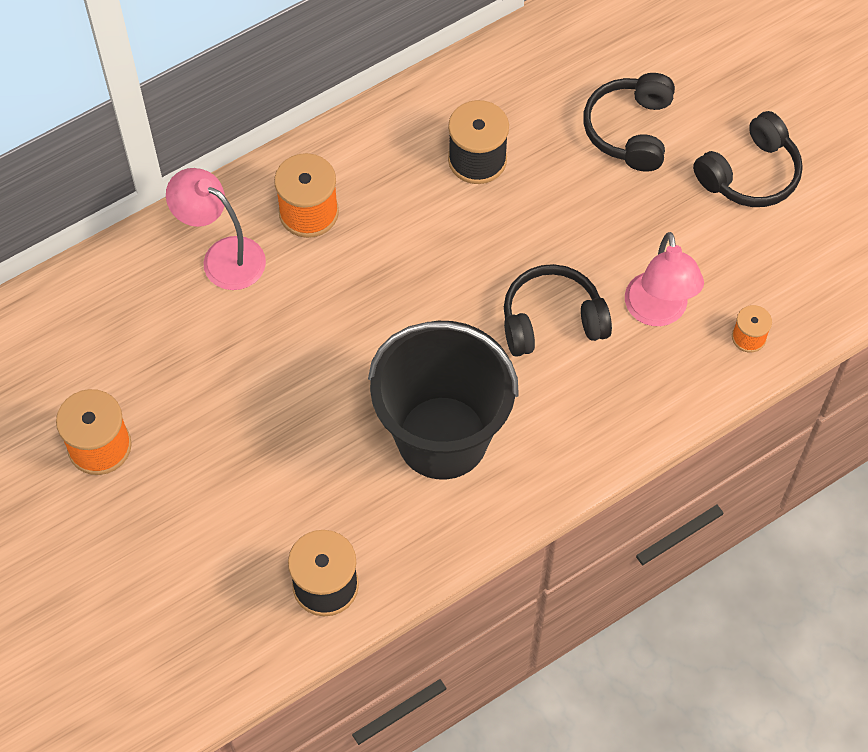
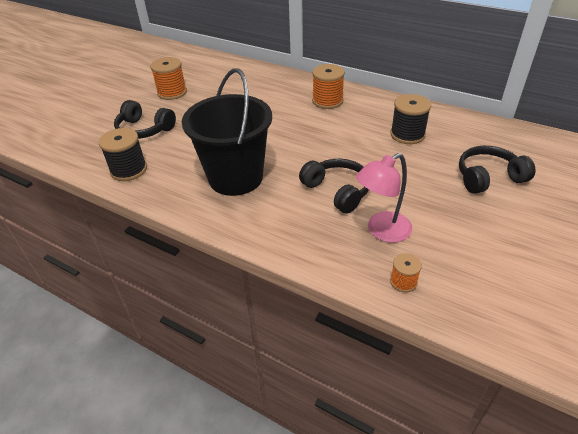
camera: 65 degrees right, 20 degrees down
pink lamp [166,168,266,290] -> none
black headphones [693,111,803,207] -> black headphones moved to [114,100,176,139]

